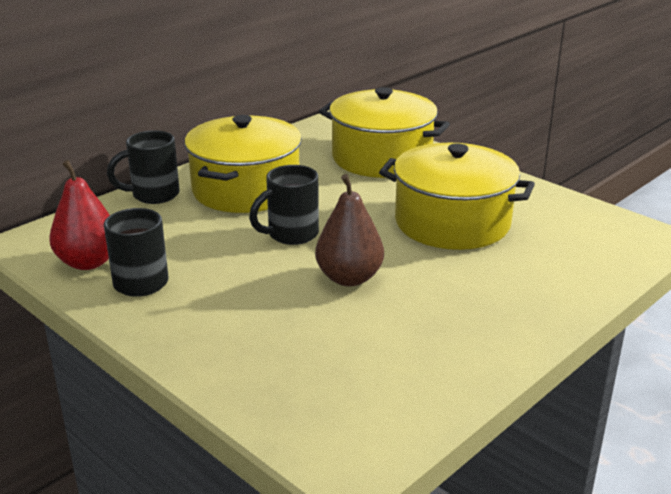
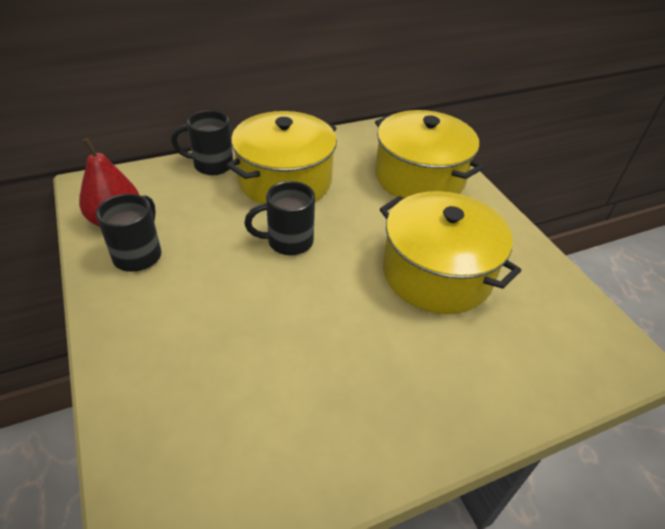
camera: 20 degrees right, 15 degrees up
brown pear [315,174,384,286] -> none

